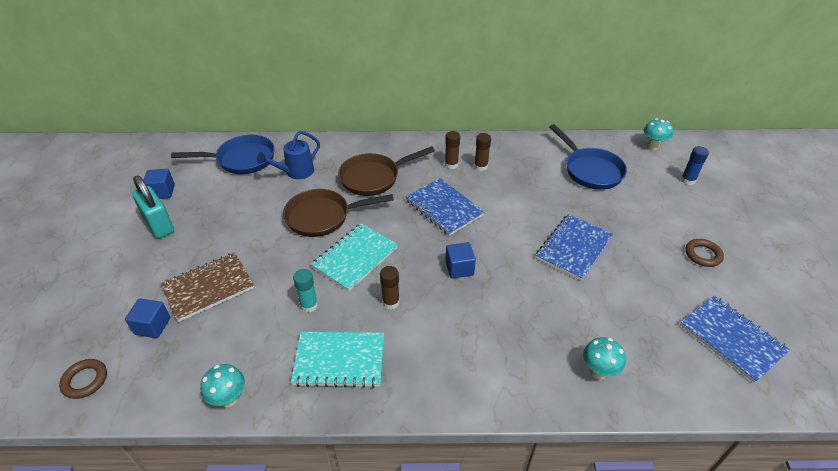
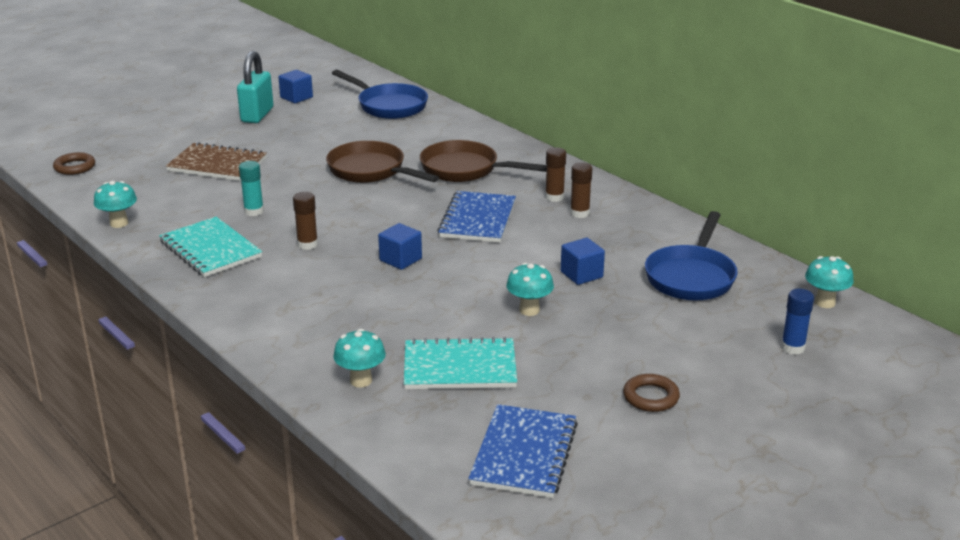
camera: 50 degrees right, 15 degrees down
blue cube [125,298,170,338] -> blue cube moved to [561,238,605,285]
blue watering can [257,131,320,179] -> none
turquoise notebook [311,223,398,291] -> turquoise notebook moved to [404,337,517,389]
blue notebook [536,214,613,281] -> turquoise mushroom [506,263,554,316]

